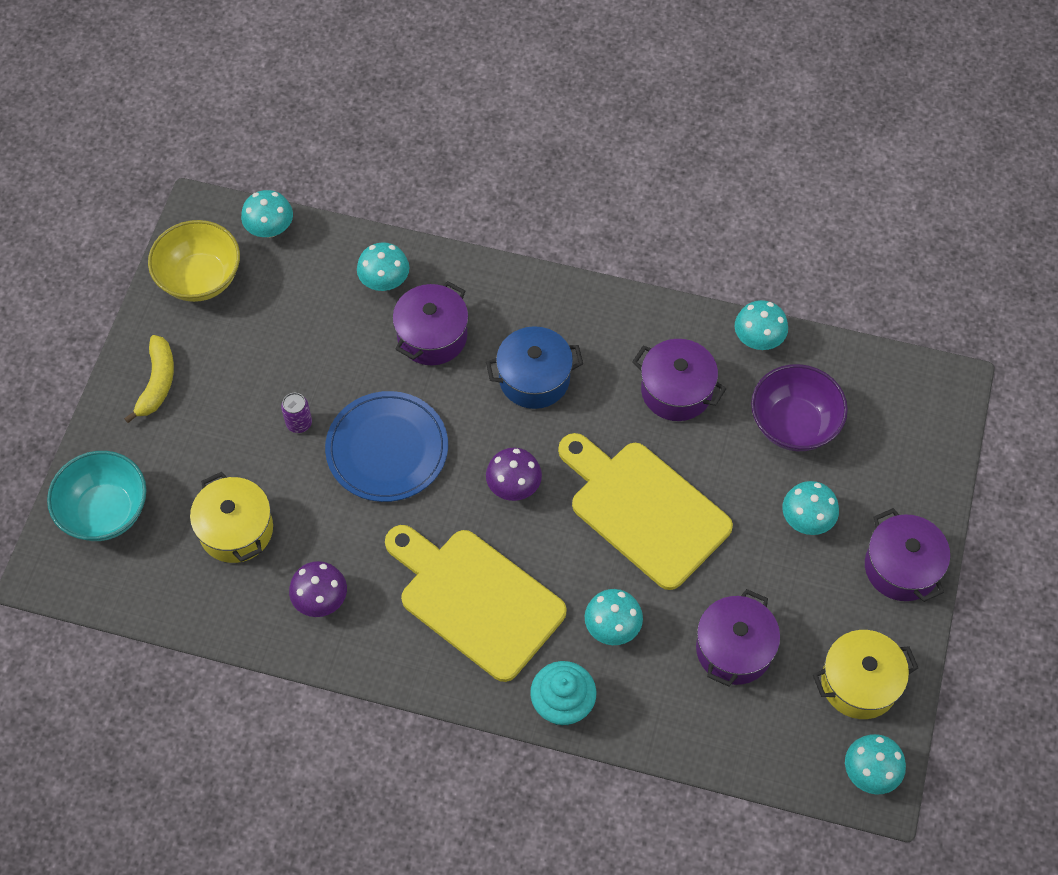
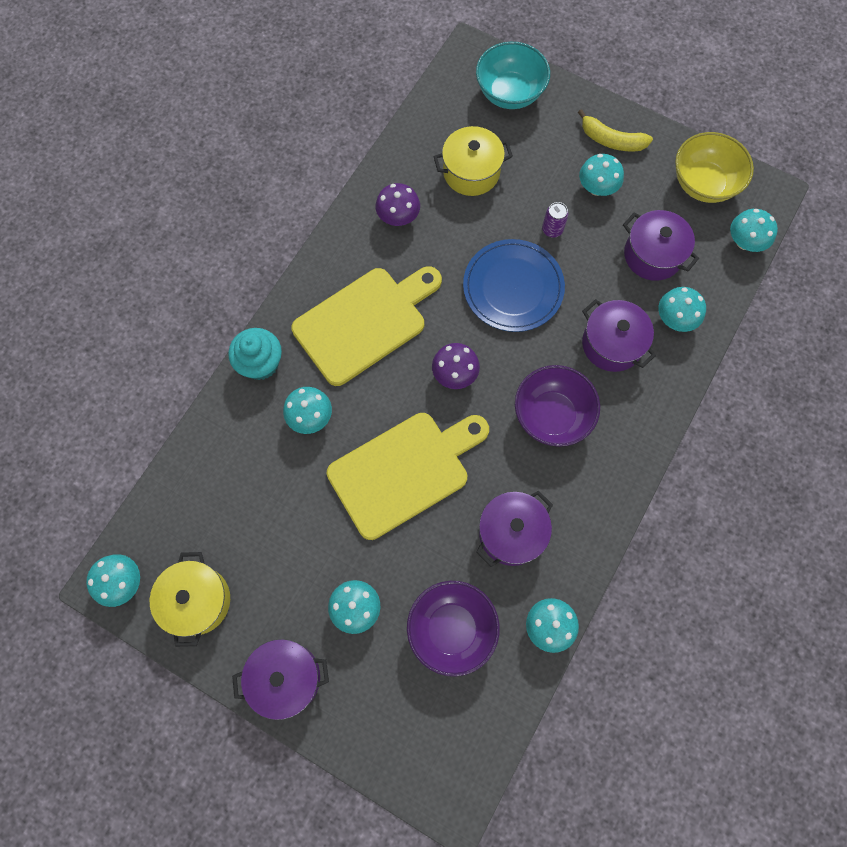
camera: 105 degrees right, 10 degrees up
blue pot [486,326,583,409] -> purple bowl [515,365,600,447]
purple pot [696,589,780,687] -> purple pot moved to [623,210,699,281]
none -> turquoise mushroom [579,154,624,196]

